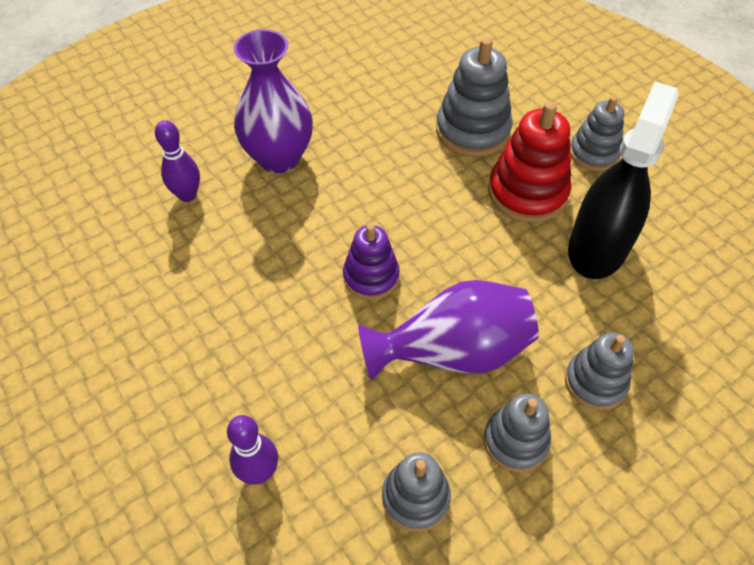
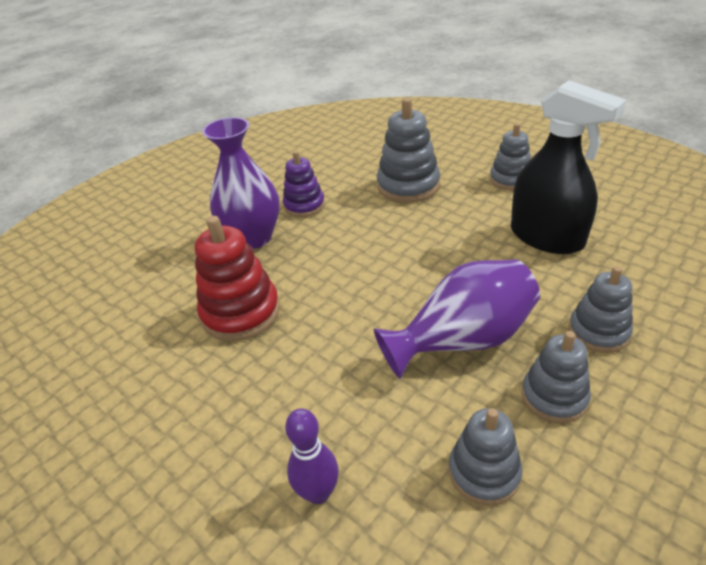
camera: 10 degrees left, 15 degrees down
purple bowling pin [155,120,200,202] -> none
purple stacking toy [343,224,400,300] -> purple stacking toy moved to [283,151,325,217]
red stacking toy [488,101,571,223] -> red stacking toy moved to [195,216,280,341]
black spray bottle [568,82,679,279] -> black spray bottle turned 120 degrees clockwise [511,80,626,254]

